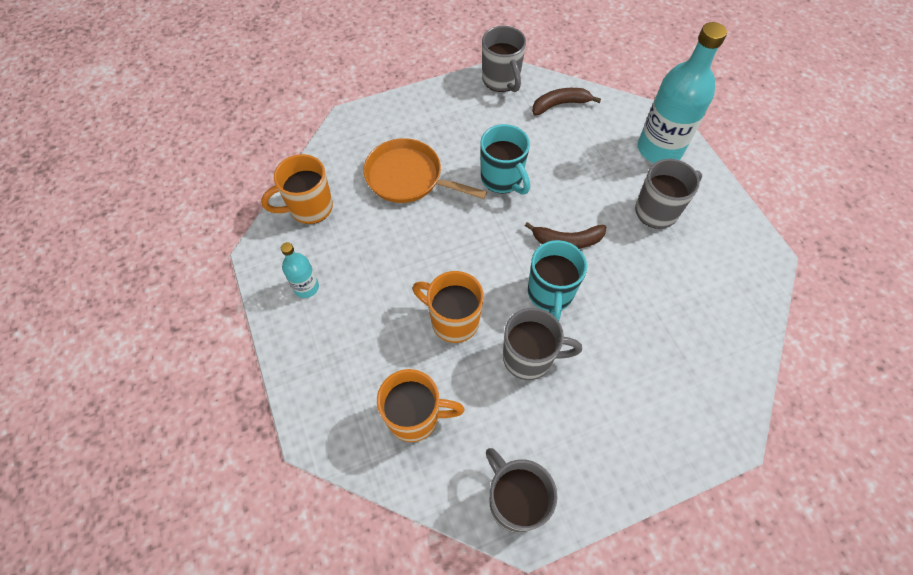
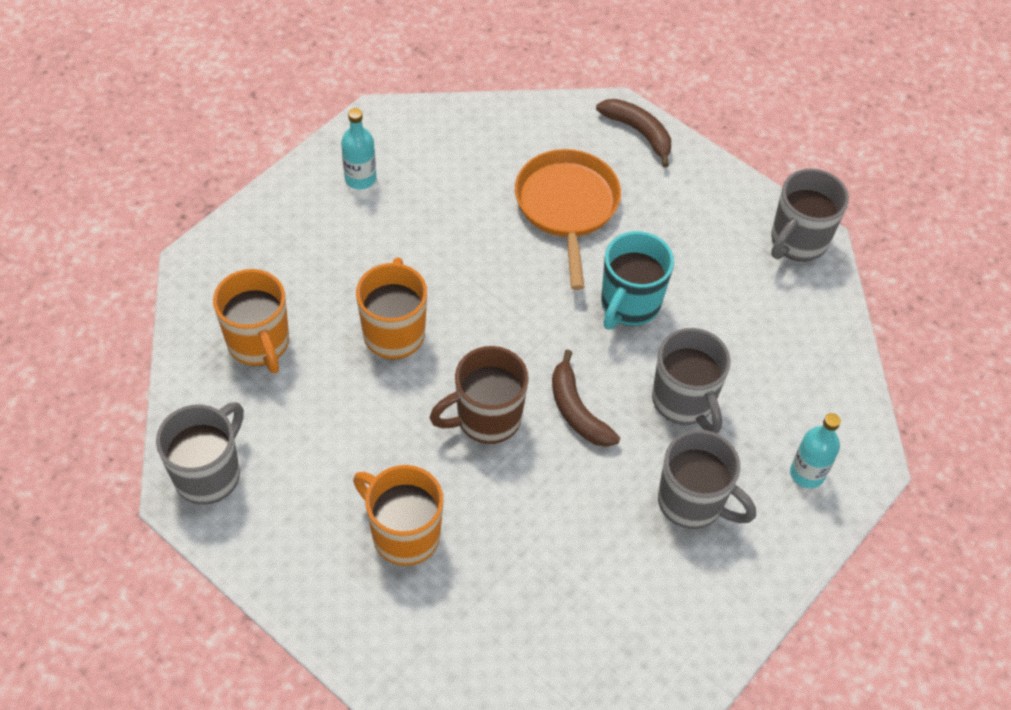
camera: 60 degrees right, 5 degrees down
orange mug [261,154,333,224] -> orange mug moved to [353,465,444,566]
grey mug [503,308,582,380] -> grey mug moved to [652,328,731,434]
turquoise mug [528,240,587,321] -> brown mug [430,346,529,444]
brown banana [532,88,601,116] -> brown banana moved to [596,99,671,167]
turquoise bottle [638,22,727,163] -> turquoise bottle [790,413,841,488], size x0.48

